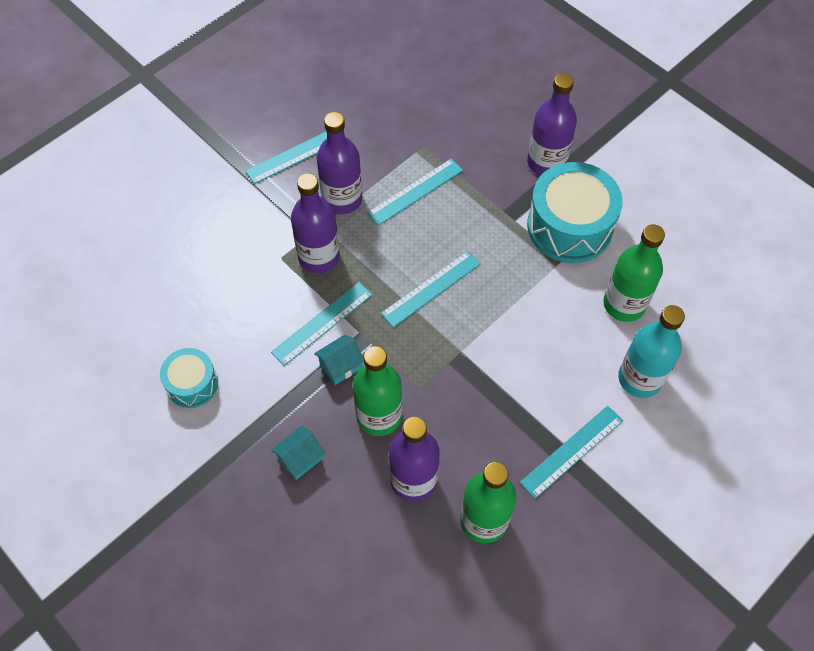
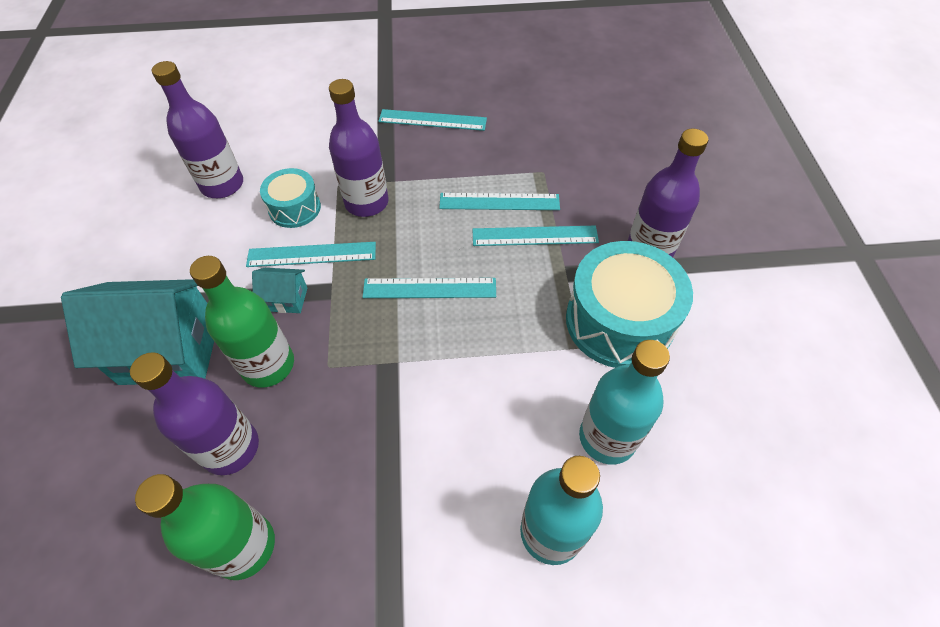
camera: 40 degrees right, 5 degrees down
turquoise drum [160,348,218,408] -> turquoise drum moved to [260,168,321,228]
turquoise house [271,426,325,480] -> turquoise house [61,279,214,385], size x2.18
purple bottle [317,112,362,214] -> purple bottle moved to [152,61,243,198]
turquoise ruler [520,406,623,499] -> turquoise ruler moved to [472,226,599,246]
green bottle [603,224,665,322] -> turquoise bottle [579,340,670,465]

